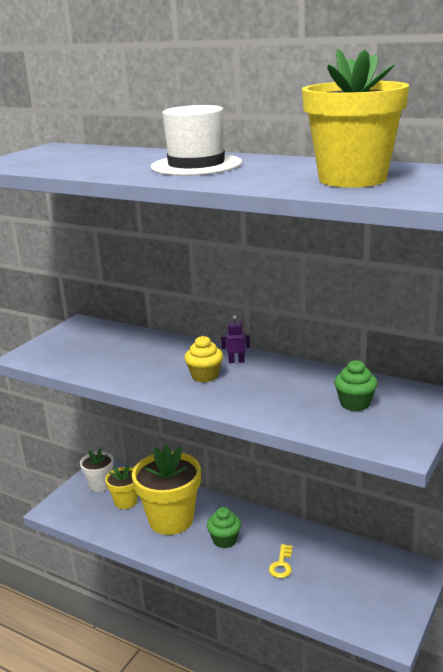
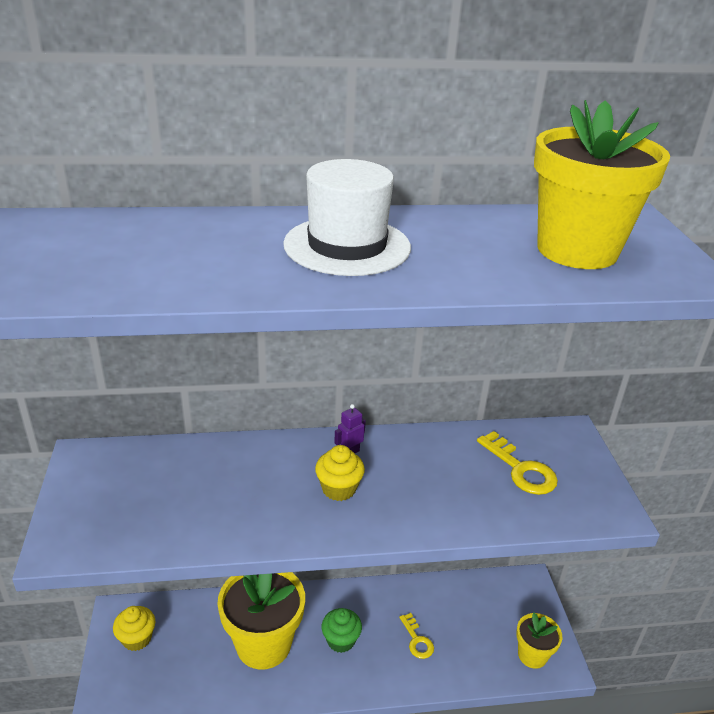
camera: 40 degrees left, 10 degrees up
white flower pot [80,448,114,492] -> yellow cupcake [113,606,155,651]
yellow flower pot [105,464,138,509] -> yellow flower pot moved to [516,613,562,669]
green cupcake [334,360,378,411] -> yellow key [477,431,558,495]

